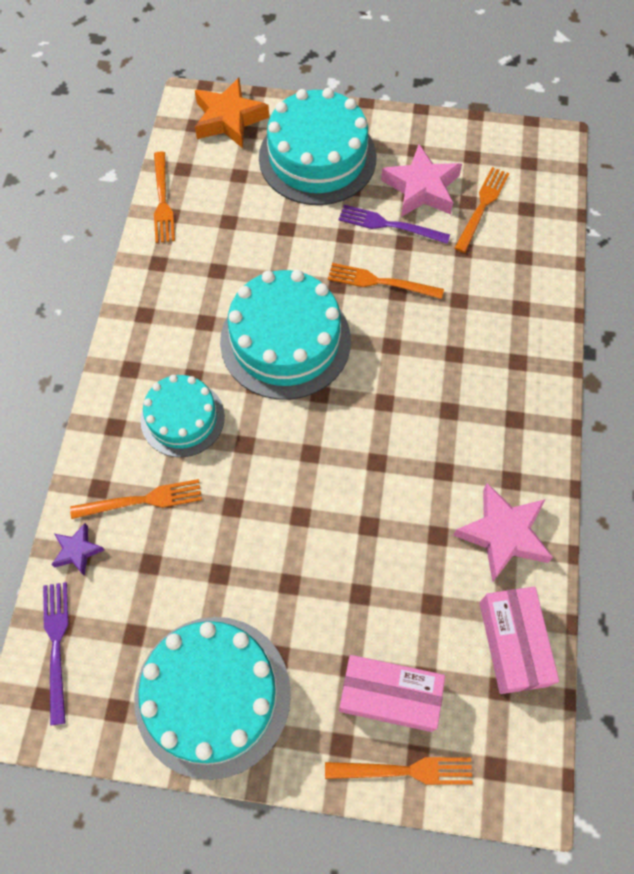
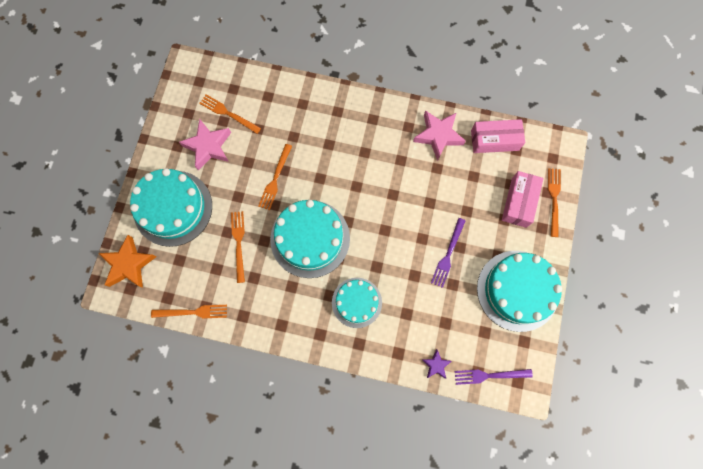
camera: 85 degrees left, 10 degrees up
orange fork [70,479,202,519] -> orange fork moved to [231,211,245,283]
purple fork [339,205,450,244] -> purple fork moved to [431,218,466,288]

